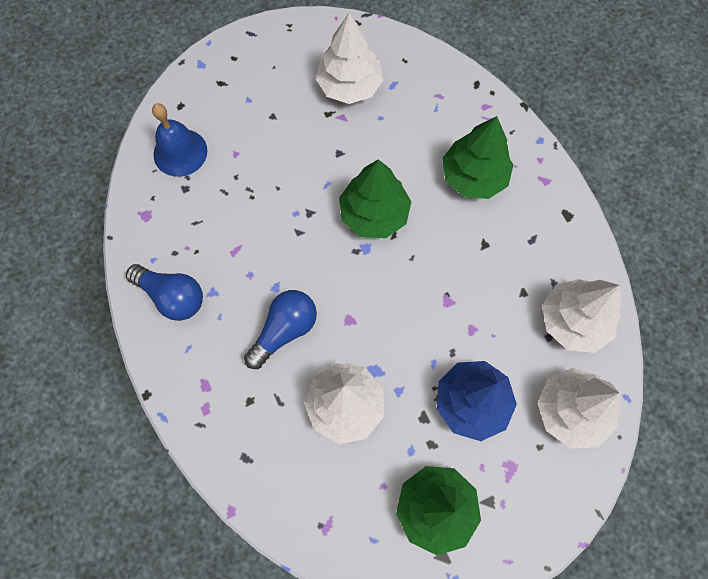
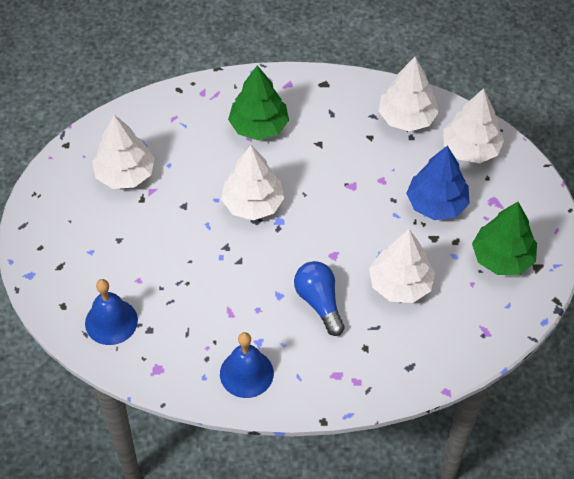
camera: 65 degrees left, 15 degrees down
blue light bulb [126,264,203,321] -> blue bell [220,332,274,398]
green tree [339,159,412,238] -> white tree [221,145,285,220]

